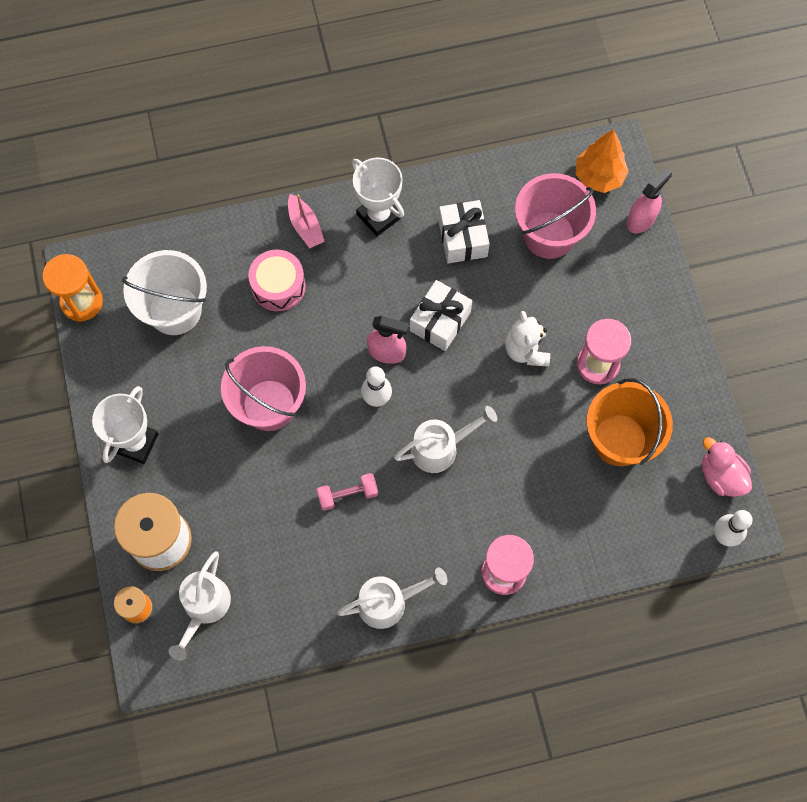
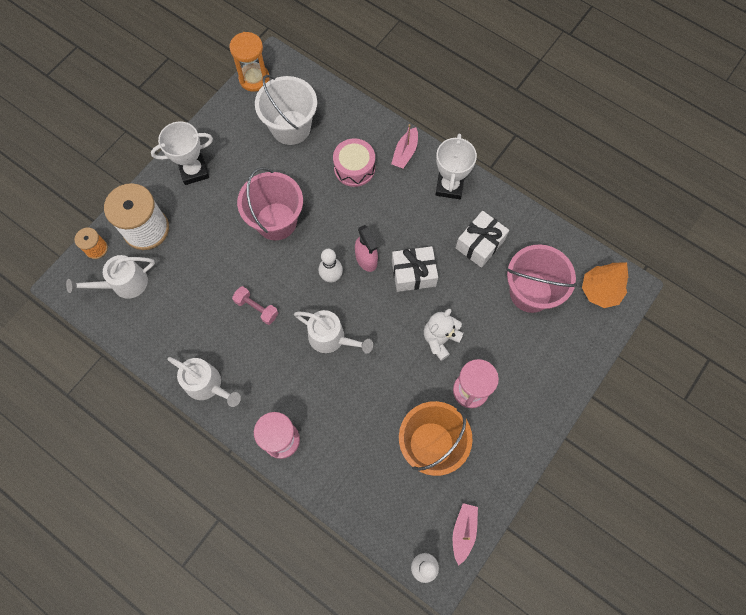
camera: 50 degrees right, 0 degrees up
pink spray bottle [627,167,672,233] -> none
pink duck [702,437,752,497] -> pink boat [453,503,478,565]

